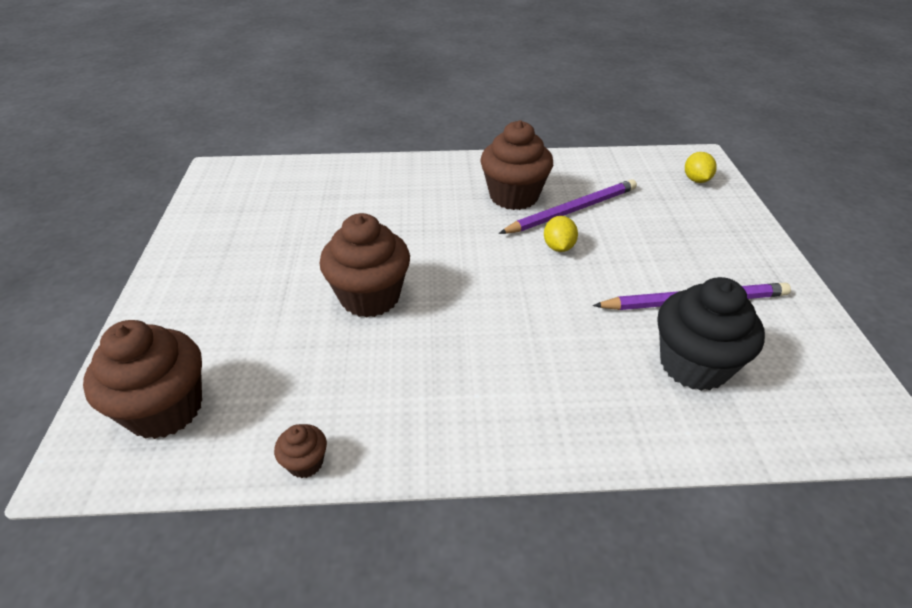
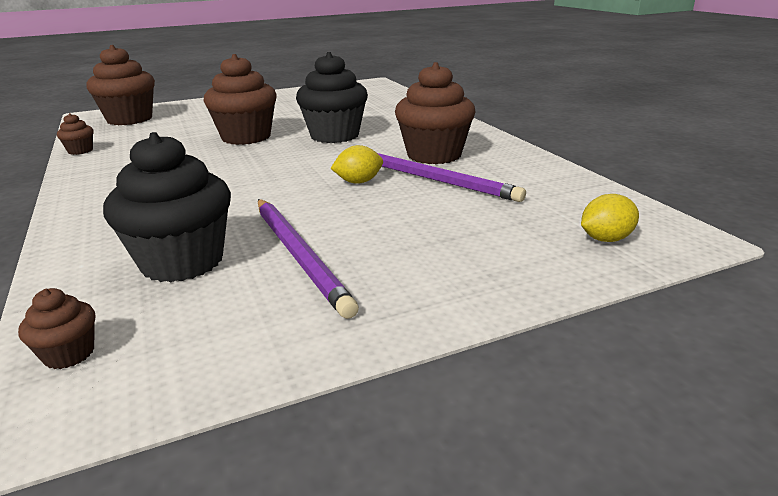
camera: 70 degrees right, 15 degrees down
none -> brown cupcake [18,288,95,369]
none -> black cupcake [296,52,368,143]

